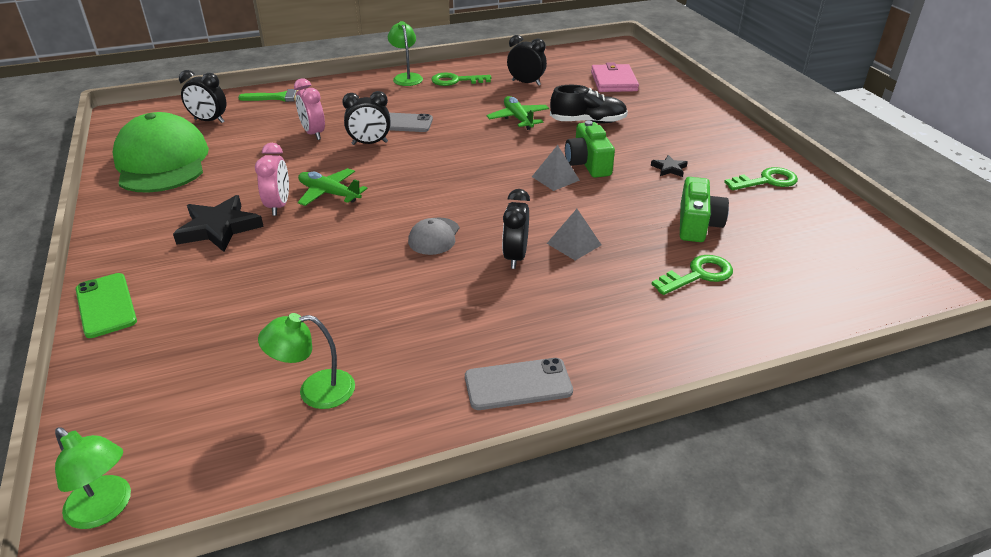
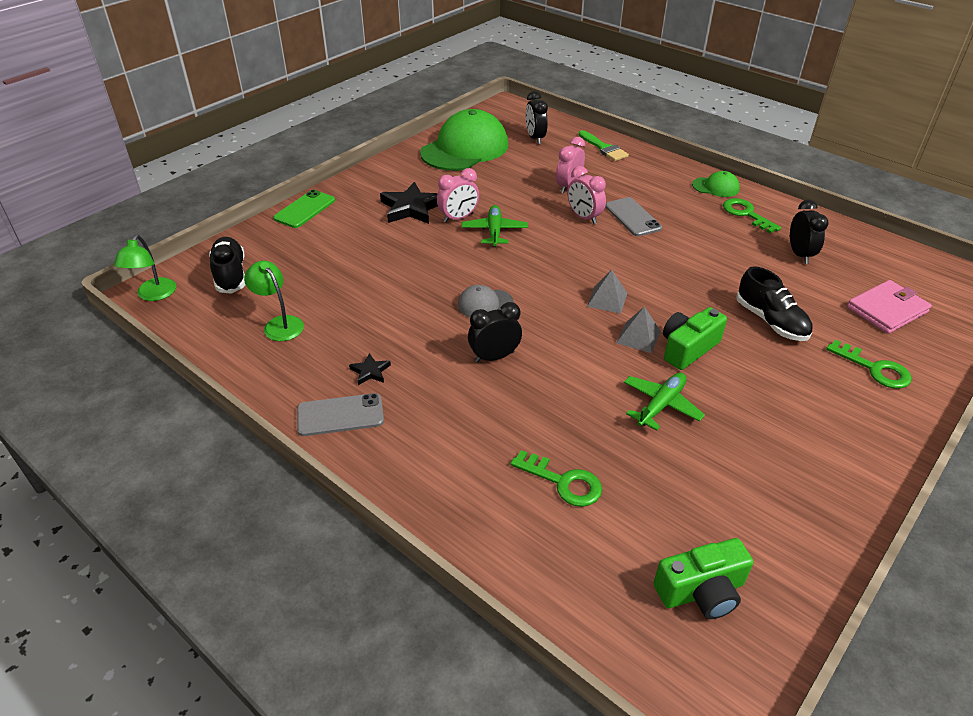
camera: 60 degrees right, 5 degrees up
black clock [342,91,391,145] -> pink clock [567,166,606,224]
green lamp [388,21,423,86] -> green cap [692,171,740,197]
grey phone [465,358,573,410] -> grey phone turned 60 degrees counterclockwise [297,393,384,436]
green plane [486,96,549,130] -> green plane moved to [624,373,705,431]
grey pyramid [547,209,601,260] -> grey pyramid moved to [587,270,627,314]
black star [651,155,688,177] -> black star moved to [349,353,391,385]
green camera [680,177,729,242] -> green camera moved to [654,538,753,619]
green key [724,167,798,190] -> green key moved to [826,339,912,389]
none -> black shoe [209,237,246,294]

